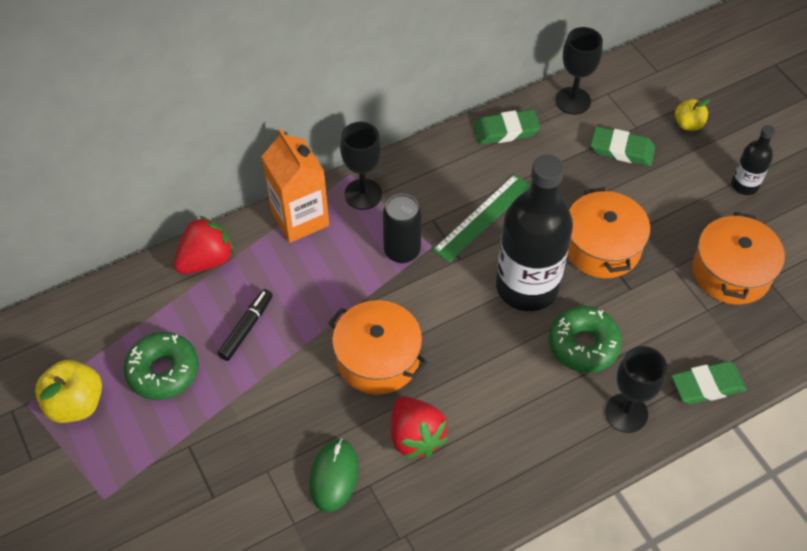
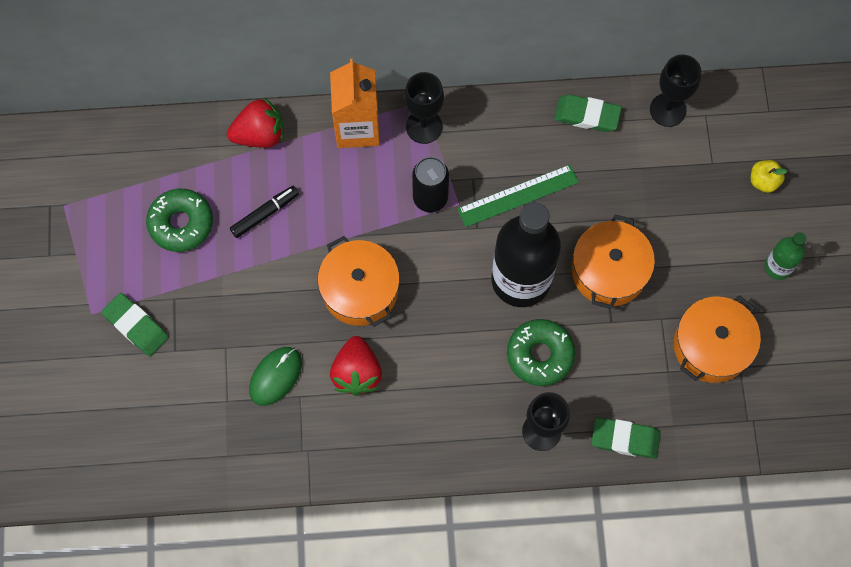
camera: 25 degrees right, 15 degrees up
yellow apple [35,360,102,423] -> none
green eraser [590,126,655,166] -> green eraser moved to [102,293,169,356]
black bottle [731,125,775,195] -> green bottle [765,232,806,280]

